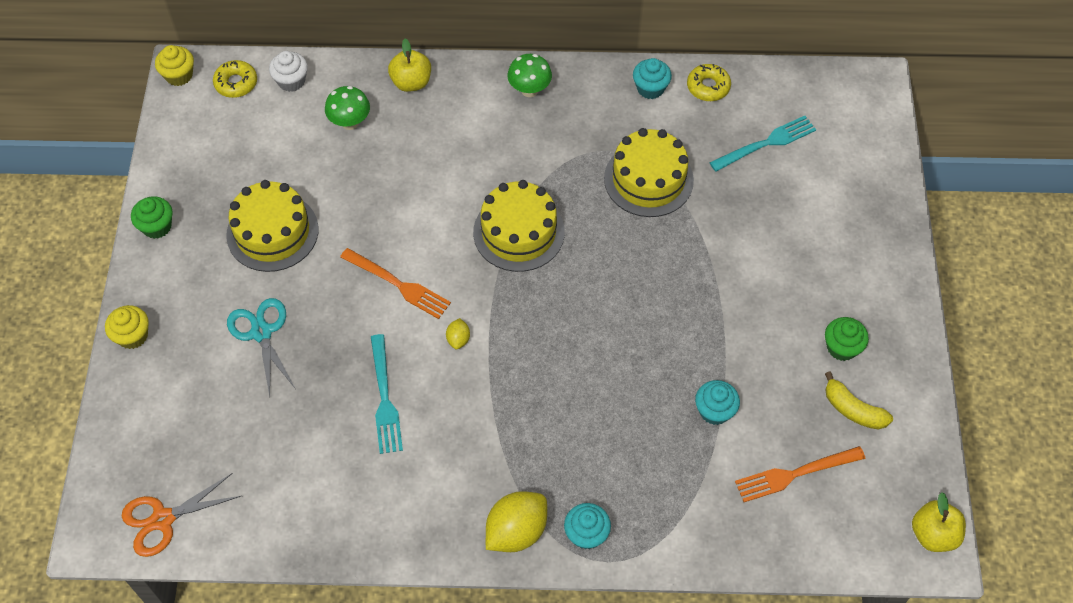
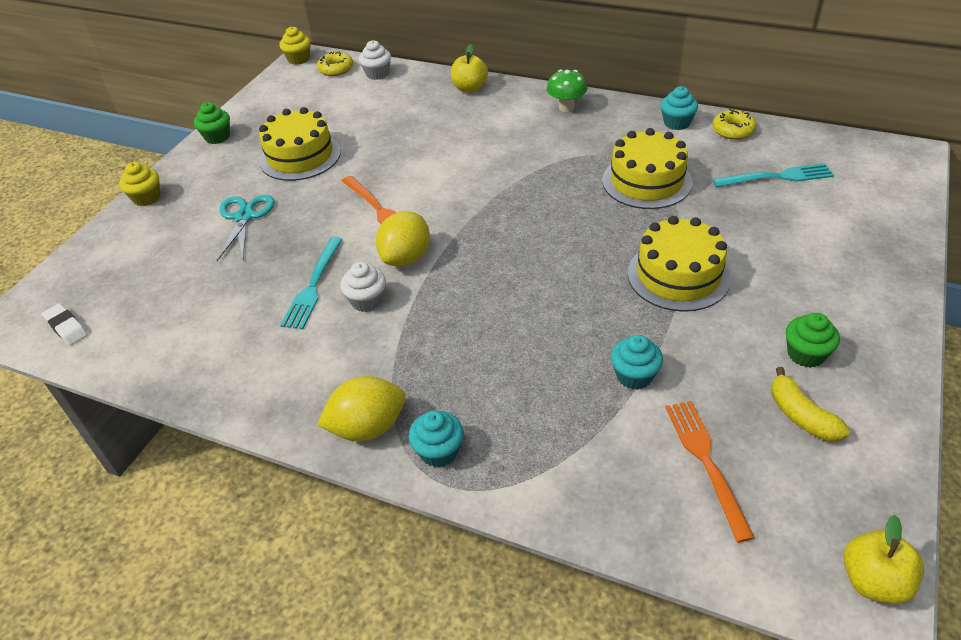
camera: 25 degrees right, 15 degrees down
orange scissors [122,473,241,557] -> white eraser [42,303,88,346]
green mushroom [325,86,370,130] -> none
yellow lemon [446,318,470,349] -> yellow lemon [376,211,430,267], size x2.10
yellow cake [473,180,565,272] -> yellow cake moved to [628,216,731,312]
orange fork [735,446,865,502] -> orange fork turned 75 degrees clockwise [665,401,755,543]
none -> white cupcake [340,262,386,312]

